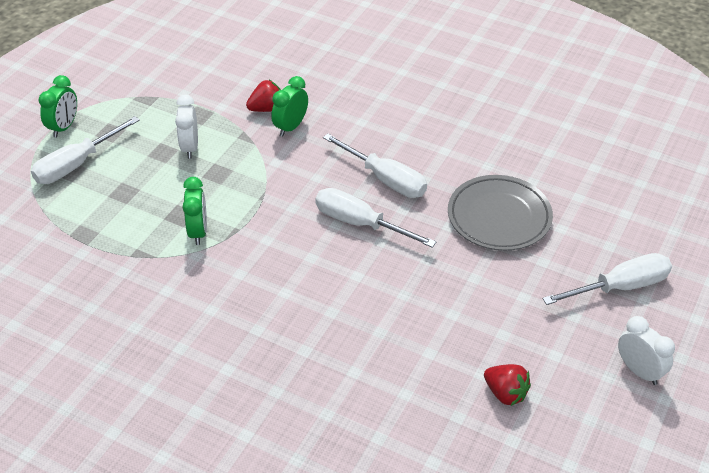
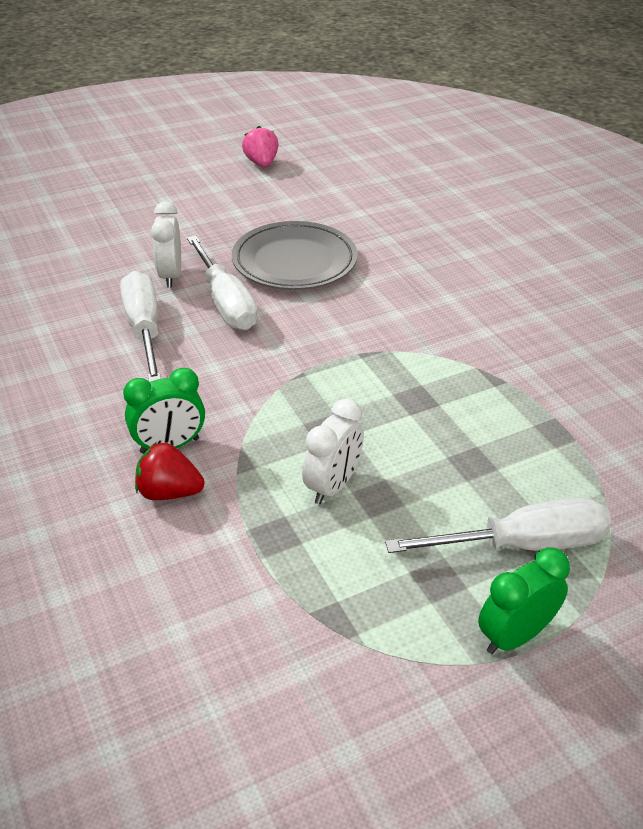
camera: 145 degrees left, 5 degrees down
green clock [183,177,207,245] -> none
grey plate [448,175,553,251] -> grey plate moved to [232,221,358,290]
red strawberry [484,364,531,406] -> pink strawberry [242,126,279,167]
white screwdriver [542,253,672,305] -> none
white clock [618,316,675,385] -> white clock moved to [151,201,181,288]

